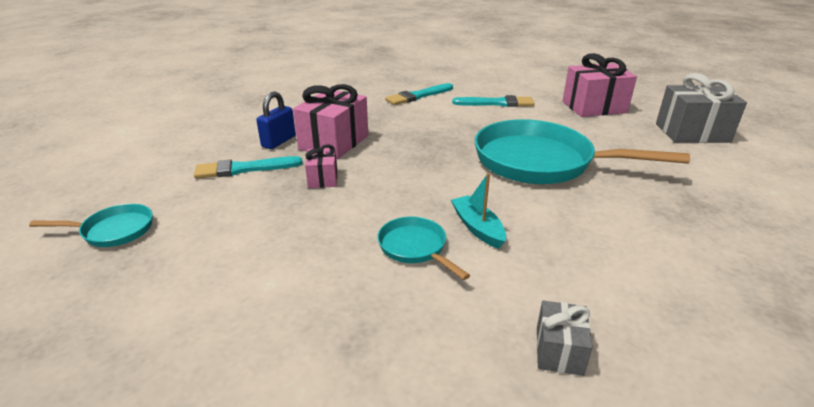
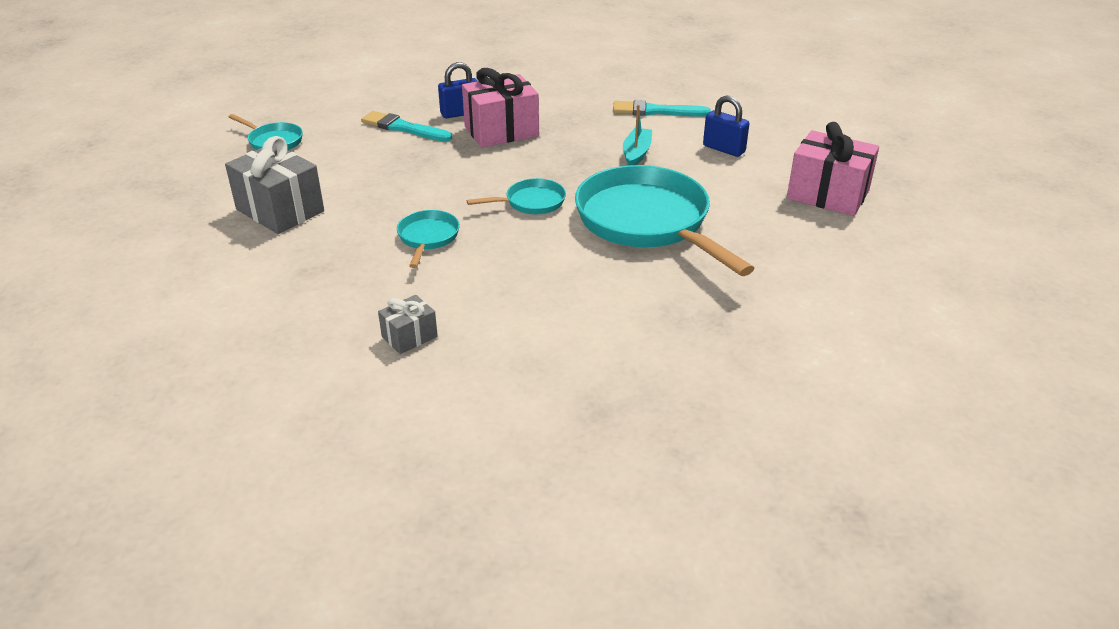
camera: 40 degrees right, 5 degrees up
pink gift [305,144,337,188] -> none
turquoise boat [451,173,506,249] -> turquoise boat moved to [623,105,652,166]
turquoise brush [452,95,535,107] -> blue padlock [703,96,750,157]
grey gift [656,73,747,143] -> grey gift moved to [225,136,324,234]
none -> turquoise pan [466,178,566,214]

